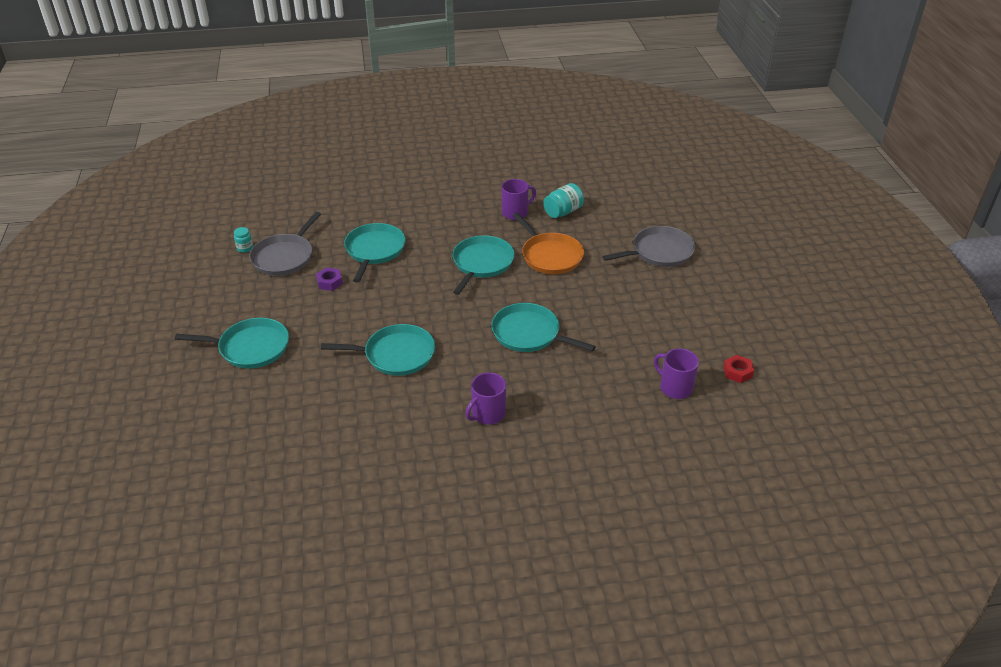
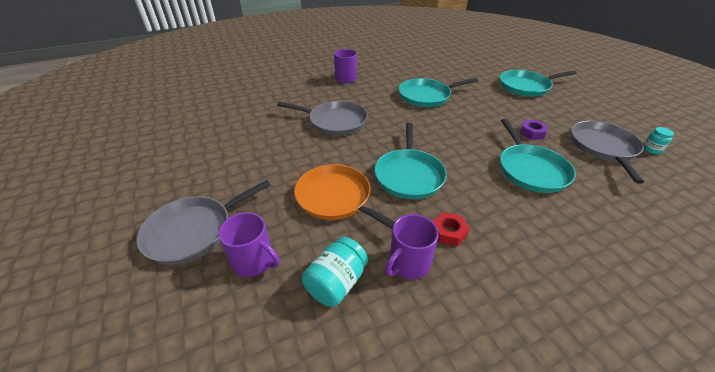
camera: 165 degrees right, 0 degrees up
turquoise pan [491,303,596,352] -> grey pan [277,101,368,136]
purple mug [654,348,699,399] -> purple mug moved to [218,212,280,277]
red nut [723,355,754,383] -> red nut moved to [433,212,470,246]

